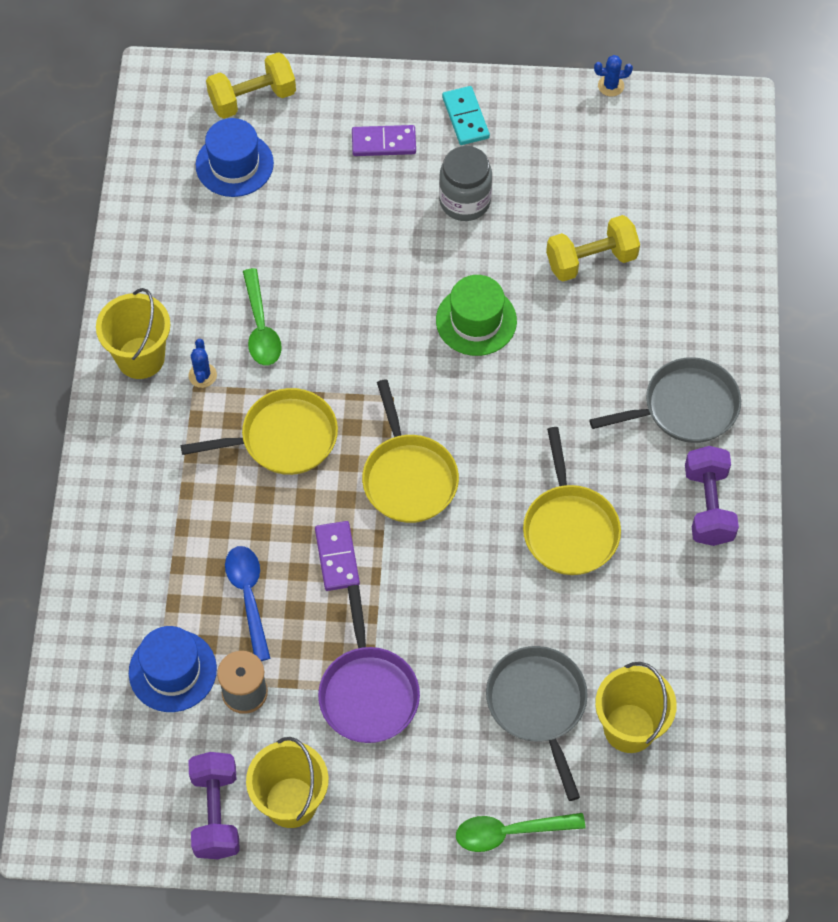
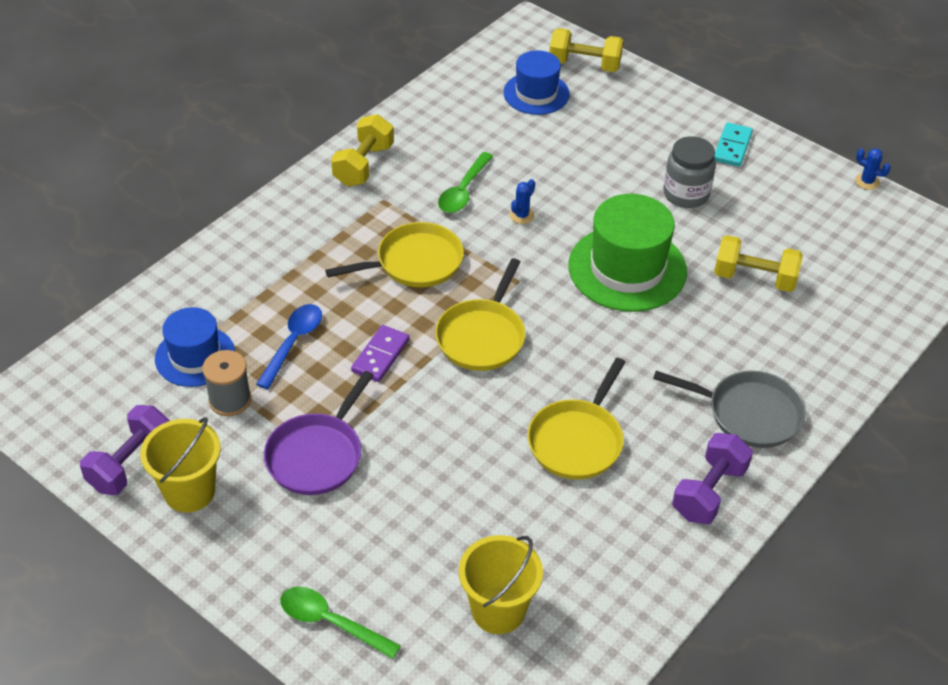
camera: 35 degrees right, 15 degrees down
yellow bucket [96,288,171,379] -> yellow dumbbell [331,114,394,186]
yellow pan [181,388,338,475] -> yellow pan turned 45 degrees counterclockwise [325,222,464,287]
blue cactus [188,339,217,388] -> blue cactus moved to [510,179,535,224]
purple domino [352,125,416,156] -> none
green hat [436,275,517,356] -> green hat [568,194,687,312], size x1.58
grey pan [486,646,588,801] -> none

